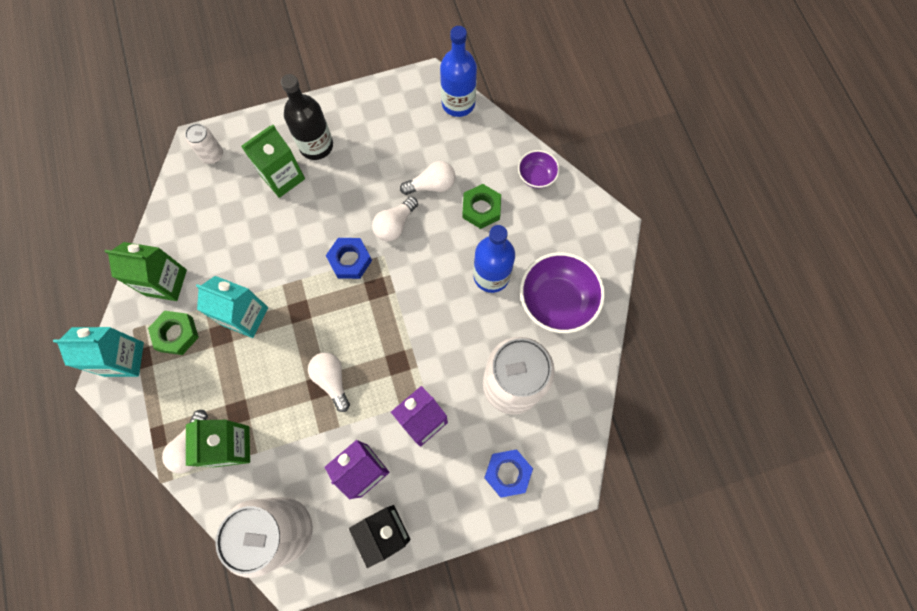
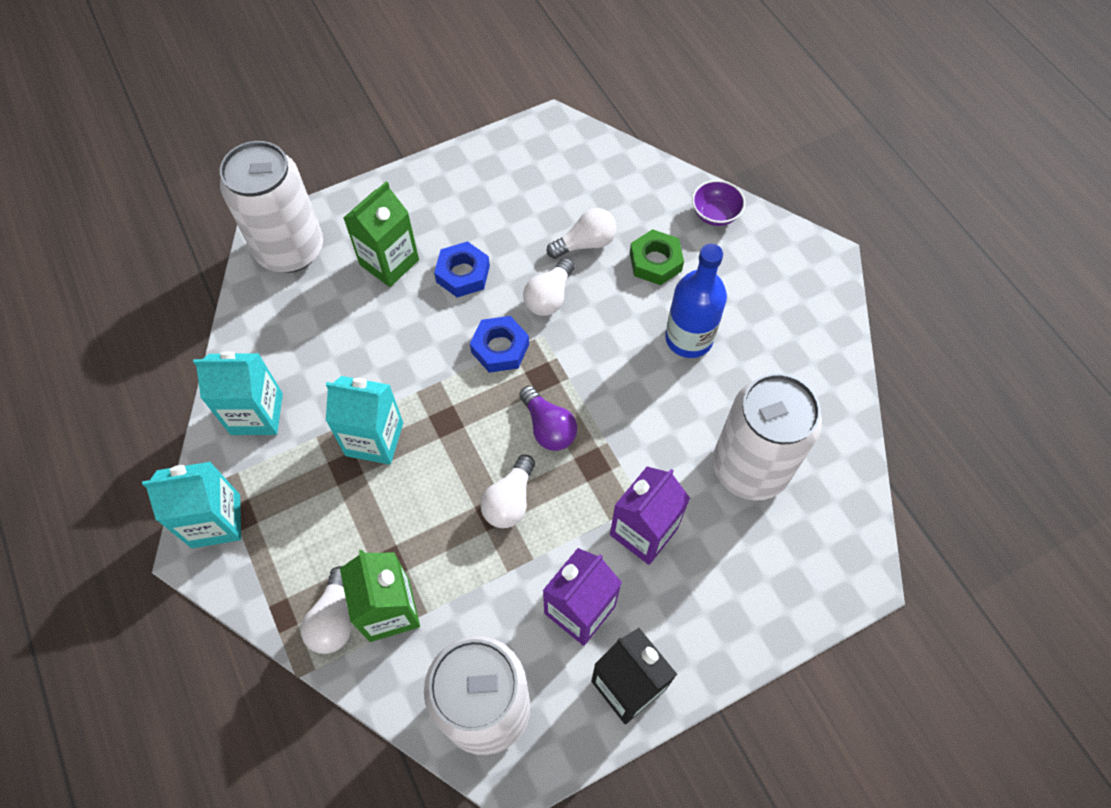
camera: 10 degrees left, 10 degrees down
green carton [104,242,187,301] -> turquoise carton [193,351,283,435]
green nut [148,311,199,355] -> none
white can [185,124,223,164] -> white can [220,141,323,273], size x2.24
black bottle [281,74,333,160] -> none
white light bulb [308,352,350,412] -> white light bulb turned 120 degrees counterclockwise [480,455,535,528]
blue bottle [440,26,477,117] -> none
blue nut [484,449,533,498] -> blue nut moved to [434,241,490,297]
purple bowl [520,252,605,333] -> none
none -> purple light bulb [519,386,577,451]

